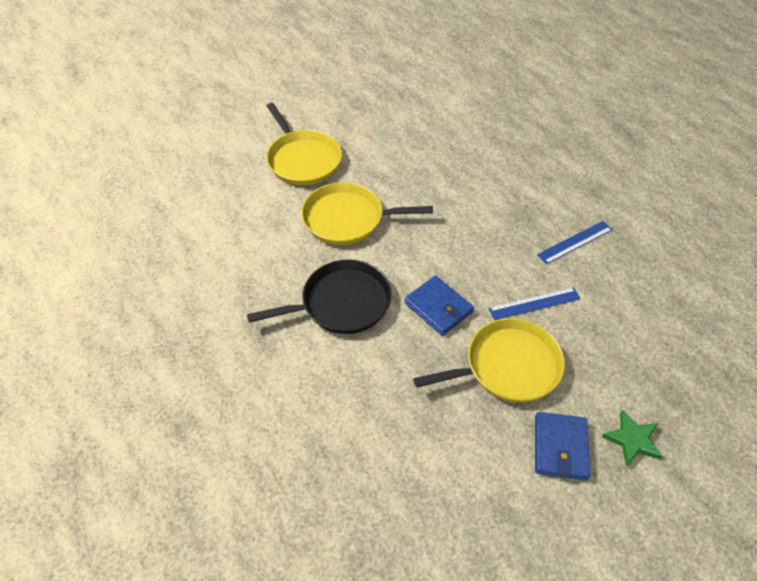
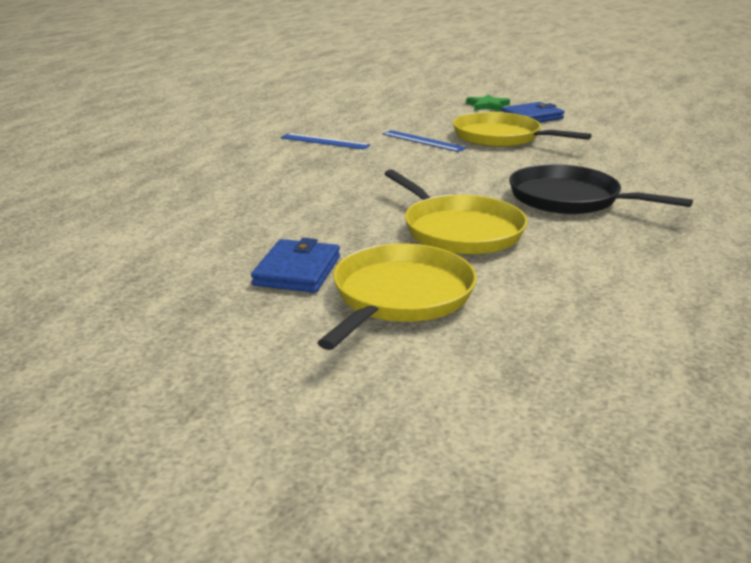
camera: 125 degrees left, 25 degrees down
blue wallet [405,276,474,336] -> blue wallet moved to [251,238,340,293]

